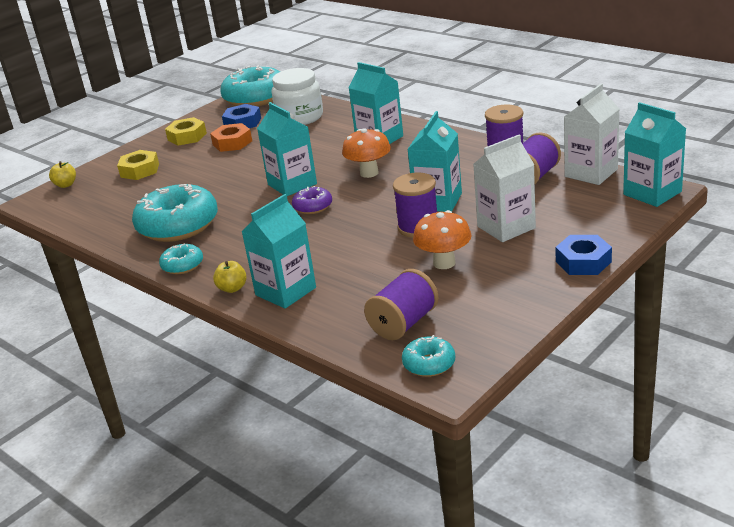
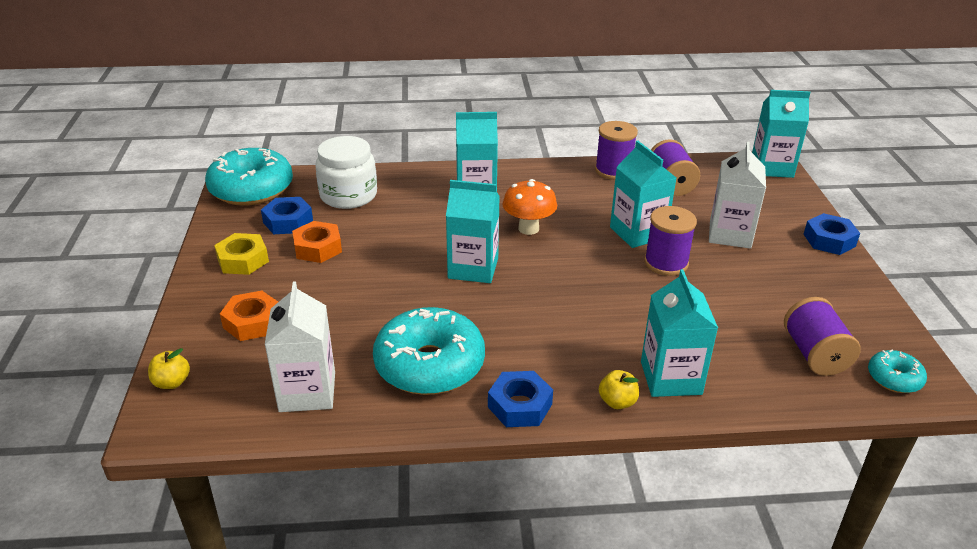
camera: 50 degrees left, 5 degrees up
yellow nut [117,150,159,180] -> orange nut [220,291,278,341]
turquoise donut [159,243,203,274] -> blue nut [488,371,553,427]
purple donut [292,186,332,214] -> none
orange mushroom [413,210,472,269] -> none
white carton [564,84,619,185] -> white carton moved to [265,281,335,412]

